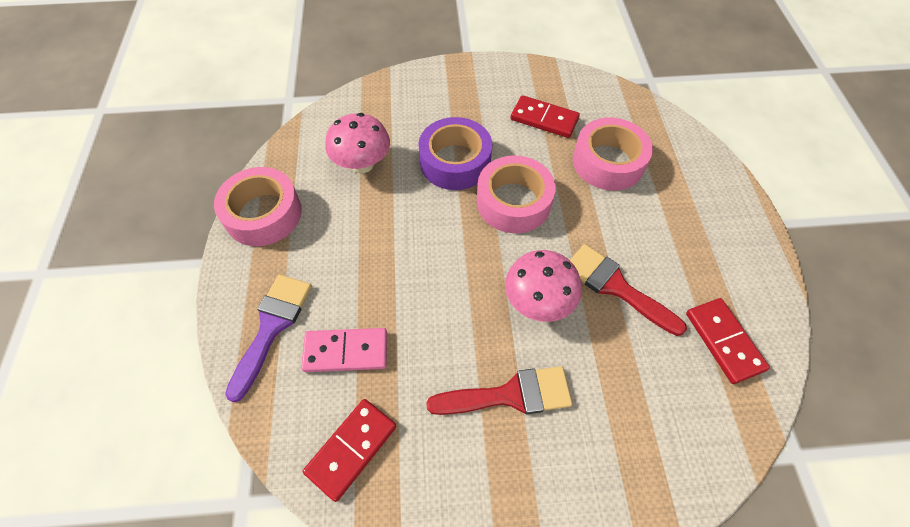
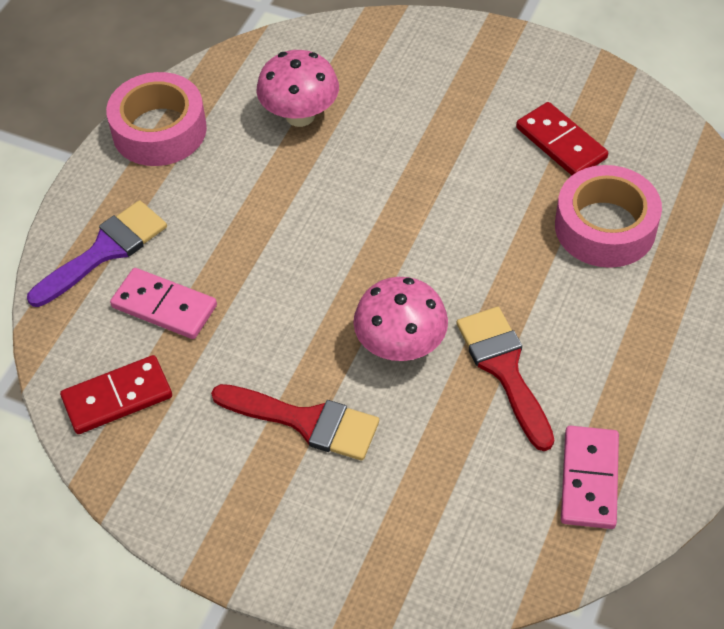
camera: 30 degrees right, 5 degrees down
purple tape [418,117,492,190] -> none
pink tape [477,155,556,233] -> none
red domino [686,298,770,384] -> pink domino [561,426,619,529]

